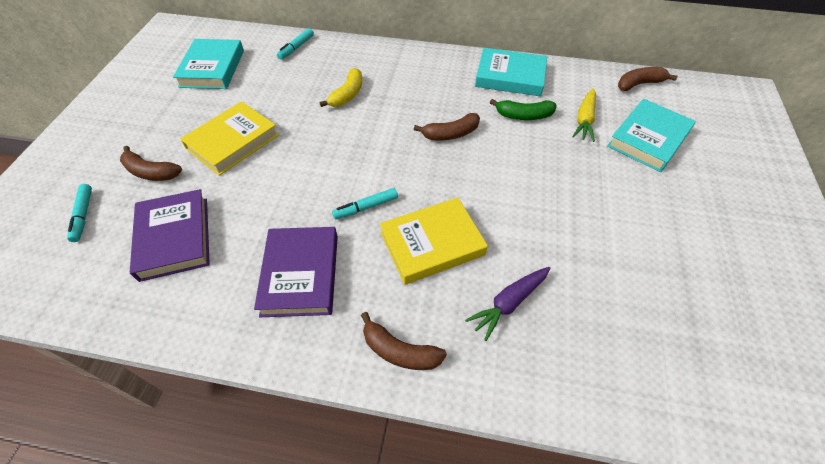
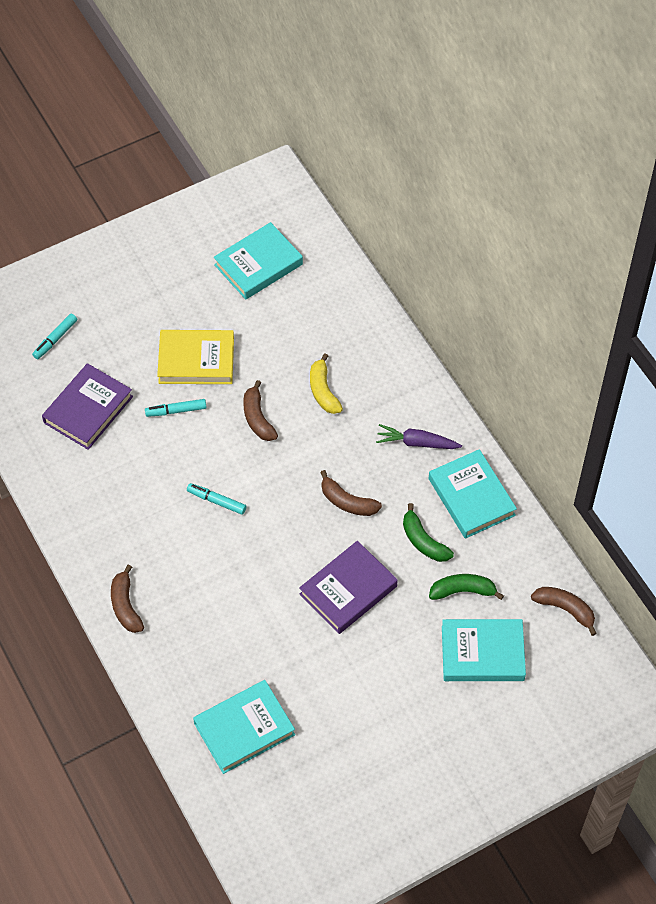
camera: 50 degrees right, 5 degrees up
brown banana [120,146,182,181] -> brown banana moved to [243,380,278,441]
purple book [254,227,338,317] -> purple book moved to [299,541,398,634]
turquoise marker [277,28,314,60] -> turquoise marker moved to [145,399,207,417]
yellow banana [319,68,362,107] -> yellow banana turned 90 degrees clockwise [310,353,343,414]
yellow book [380,197,488,285] -> none
purple carrot [465,267,550,341] -> purple carrot moved to [376,424,462,449]
yellow carrot [572,88,596,142] -> green banana [429,574,504,600]
none -> turquoise book [193,680,295,774]

